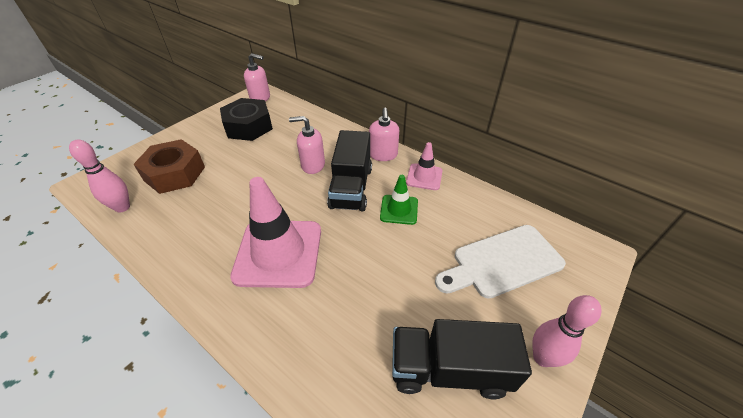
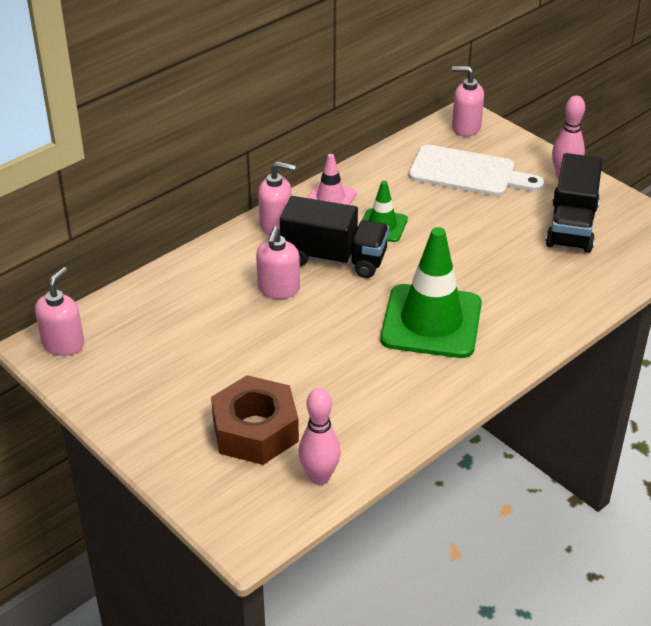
camera: 80 degrees left, 5 degrees down
black nut [220,98,273,141] -> none
pink traffic cone [230,177,321,288] -> green traffic cone [380,227,482,358]
white cutting board [435,225,566,299] -> white cutting board turned 60 degrees counterclockwise [409,145,544,196]
none -> pink soap dispenser [452,66,484,136]

